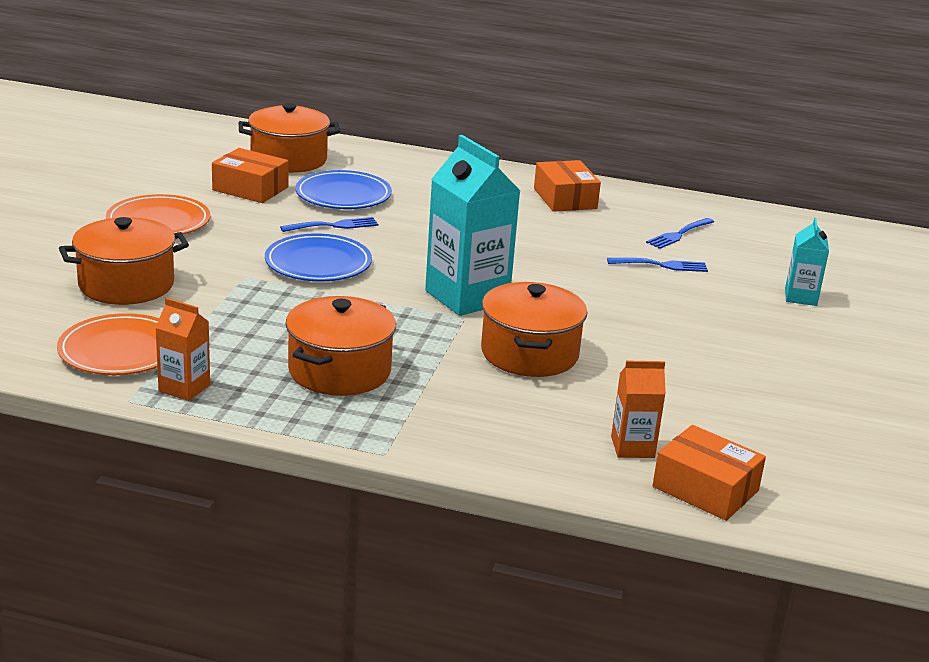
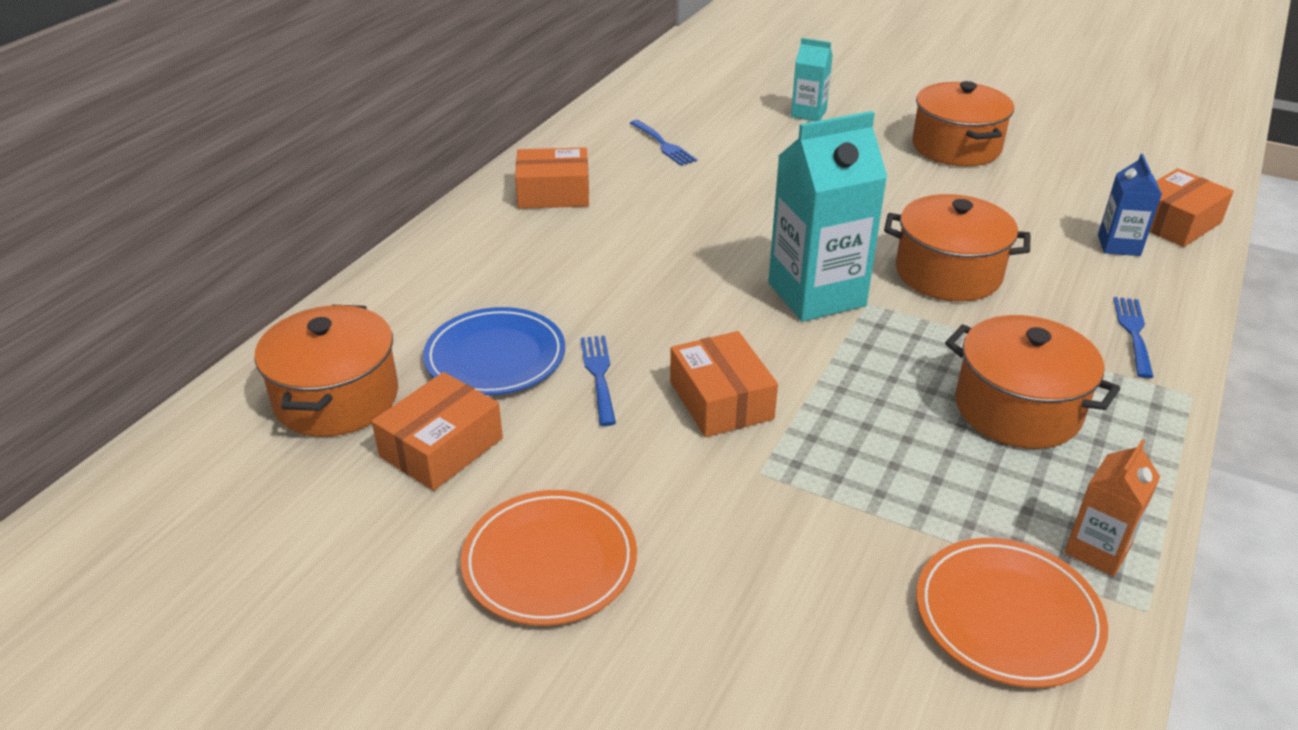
camera: 75 degrees left, 10 degrees up
orange pot [59,217,189,305] -> orange pot moved to [912,81,1014,166]
blue plate [265,233,372,281] -> orange box [670,331,778,437]
blue fork [607,258,708,272] -> blue fork moved to [1113,297,1154,378]
orange carton [611,361,666,458] -> blue carton [1098,154,1162,256]

